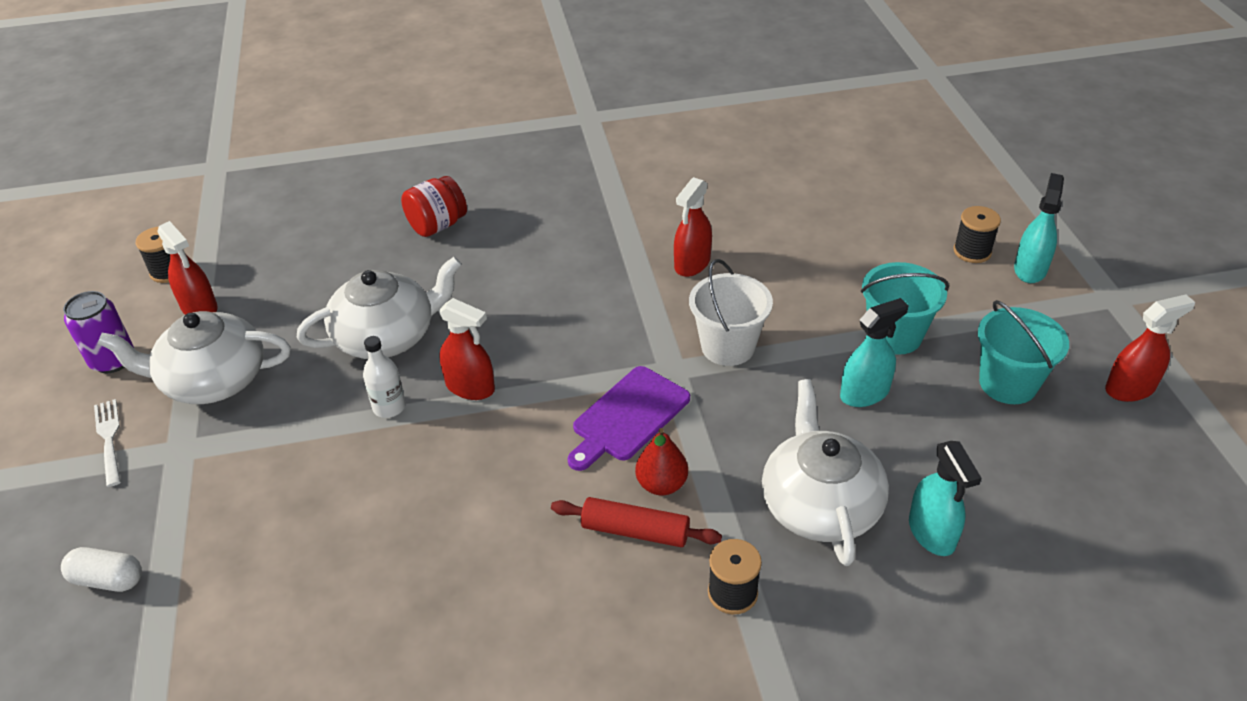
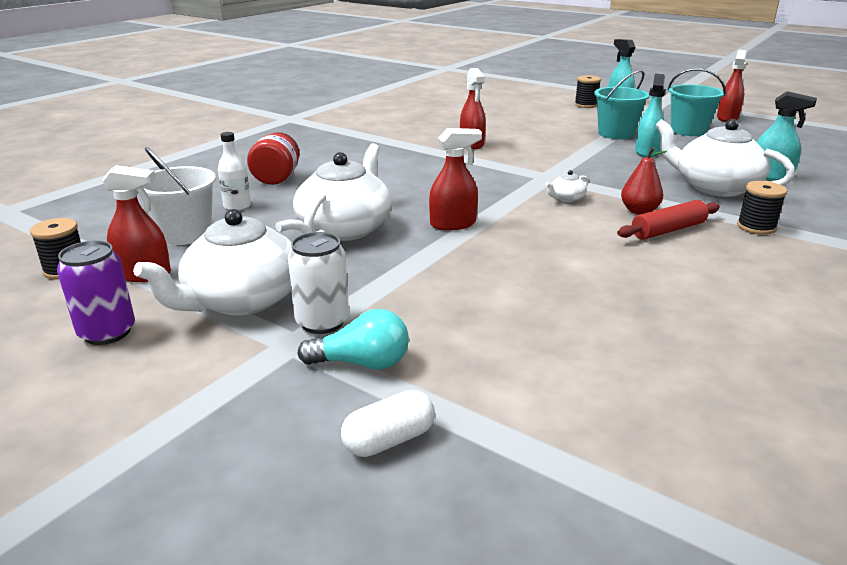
camera: 45 degrees left, 15 degrees down
white fork [94,399,121,487] -> none
white bottle [363,336,406,418] -> white bottle moved to [218,132,251,211]
purple cutting board [568,366,690,471] -> white teapot [546,170,589,202]
white bucket [689,259,773,366] -> white bucket moved to [143,147,216,245]
none -> white can [288,232,349,334]
none -> turquoise light bulb [298,309,409,370]

